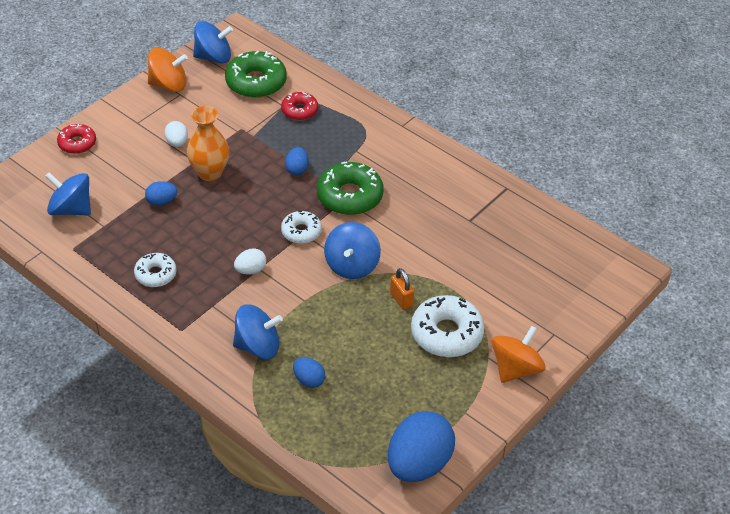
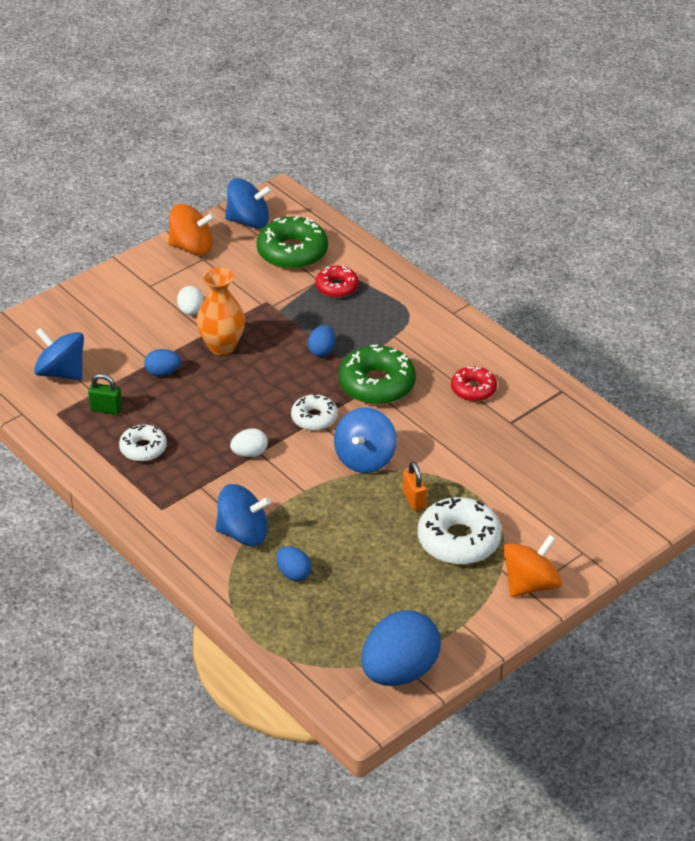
camera: 10 degrees right, 5 degrees down
red donut [57,124,96,154] -> red donut moved to [451,366,497,401]
none -> green padlock [88,374,122,415]

